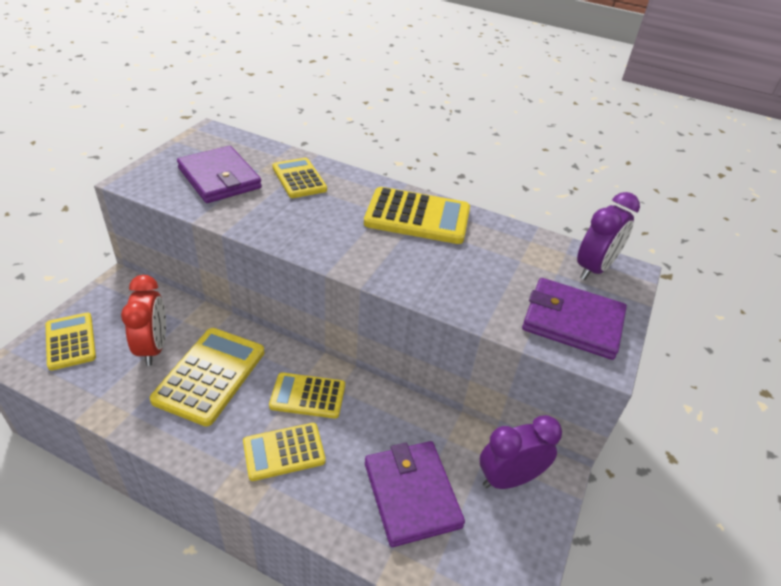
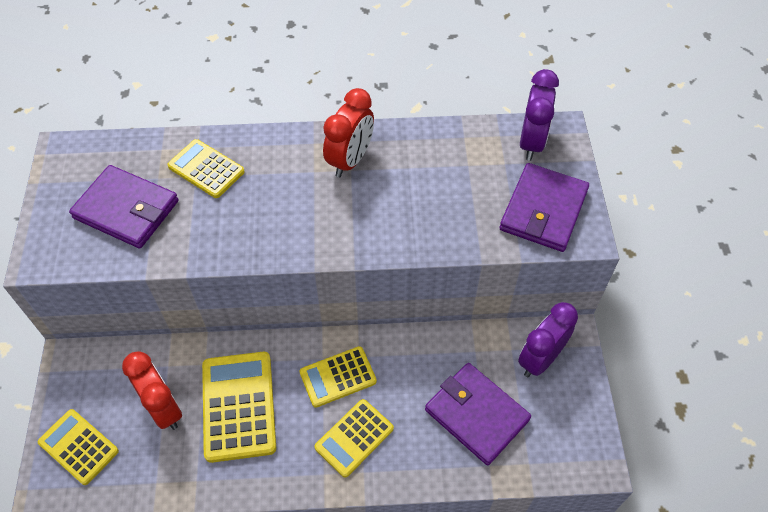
camera: 25 degrees left, 15 degrees up
yellow calculator [364,187,470,244] -> red clock [323,88,374,177]
purple wallet [522,278,627,360] -> purple wallet turned 60 degrees counterclockwise [500,163,589,252]

